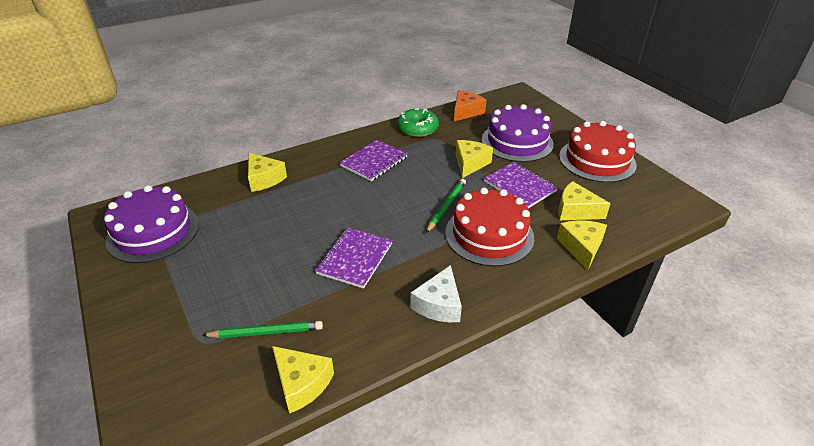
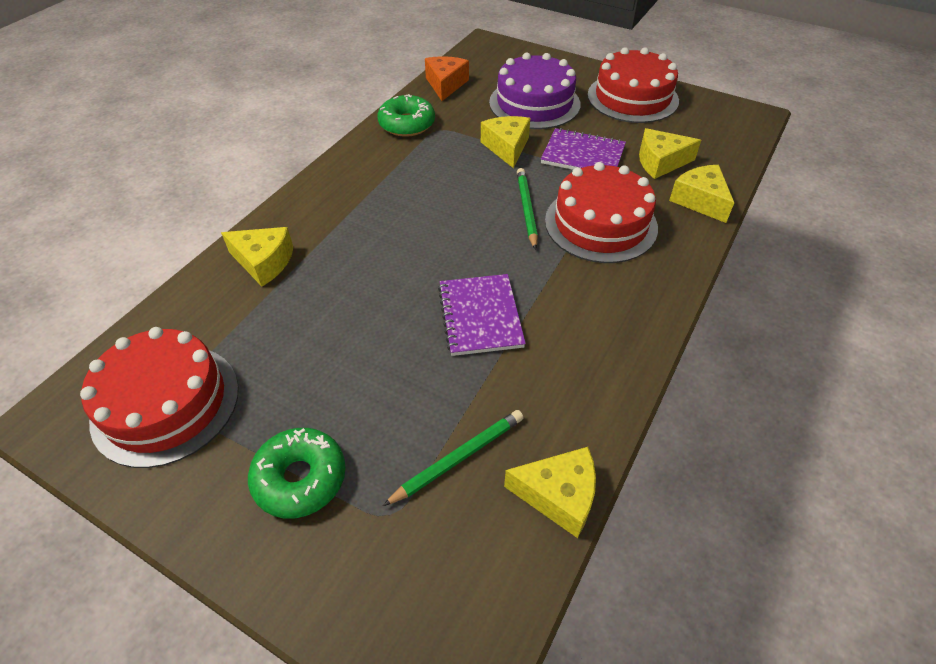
camera: 30 degrees left, 10 degrees up
purple cake [104,185,199,263] -> red cake [80,327,239,468]
purple notebook [340,140,408,182] -> none
white cheese [411,265,462,322] -> none
none -> green donut [248,428,346,518]

